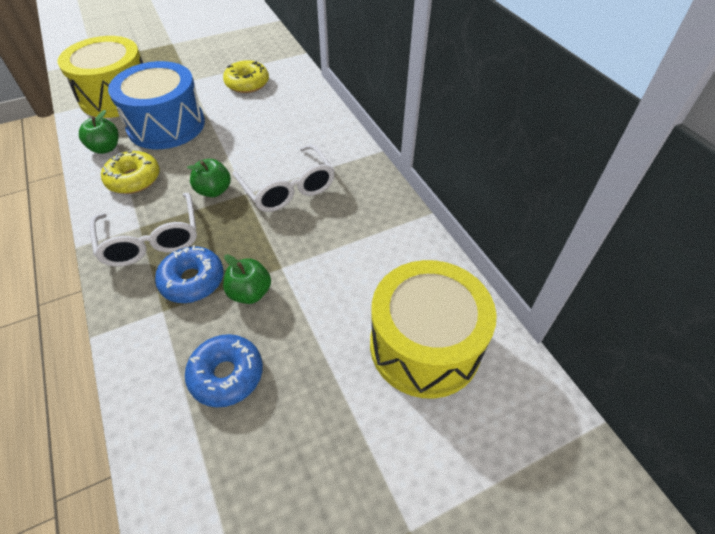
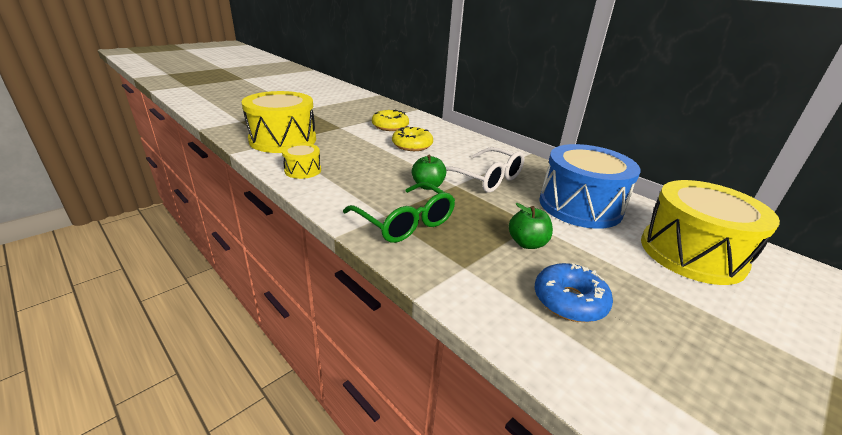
camera: 20 degrees left, 20 degrees down
green apple [79,110,119,154] -> yellow drum [282,143,321,179]
white glasses [90,192,197,267] -> green glasses [343,182,455,243]
yellow donut [101,151,160,194] -> yellow donut moved to [392,126,433,151]
blue drum [108,61,205,149] -> blue drum moved to [539,144,641,229]
blue donut [155,245,224,303] -> none

